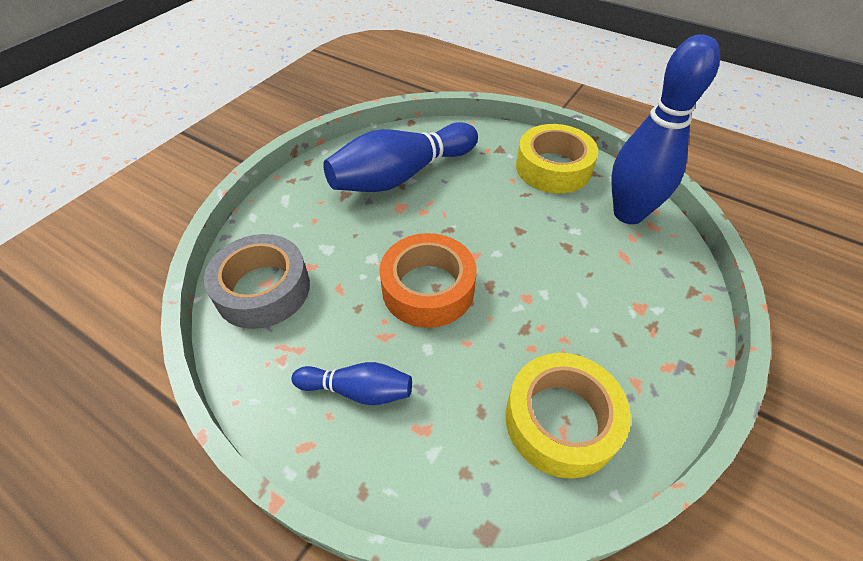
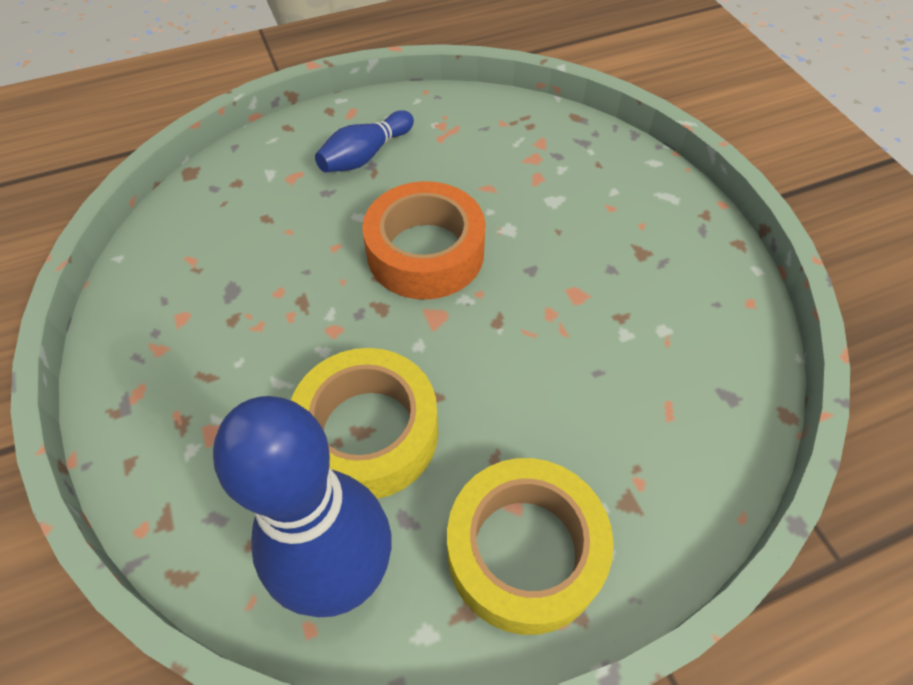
camera: 125 degrees right, 5 degrees up
grey tape [204,234,310,329] -> none
blue bowling pin [323,122,478,192] -> none
yellow tape [506,353,631,479] -> yellow tape moved to [291,348,438,499]

